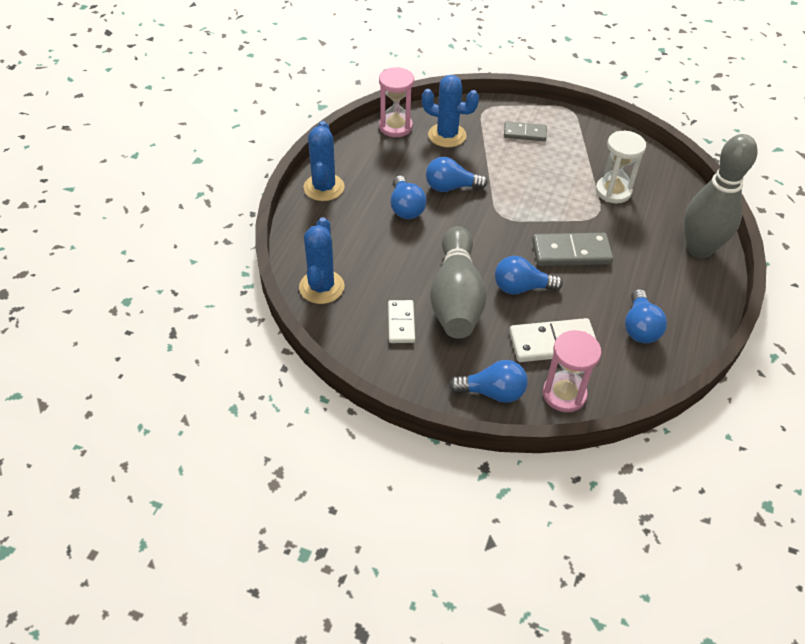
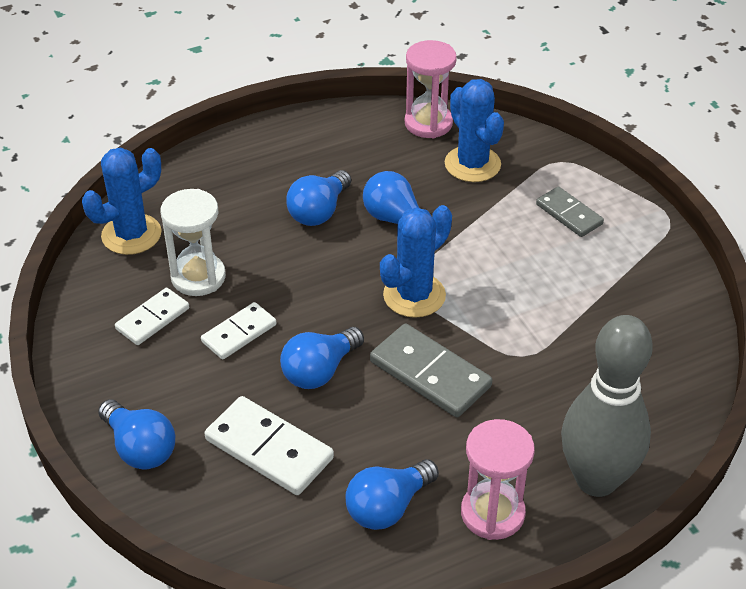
camera: 45 degrees right, 5 degrees down
blue cactus [304,121,345,201] -> blue cactus moved to [380,205,452,318]
grey bowling pin [430,226,487,339] -> white domino [201,302,276,360]
blue light bulb [495,256,563,294] -> blue light bulb turned 90 degrees counterclockwise [280,327,364,389]
pink hourglass [543,330,601,412] -> pink hourglass moved to [461,419,535,540]
white hourglass [596,131,646,204] -> white hourglass moved to [160,189,226,296]

